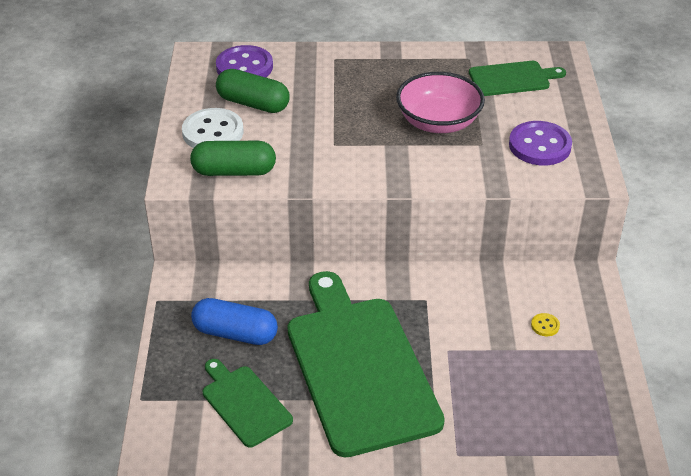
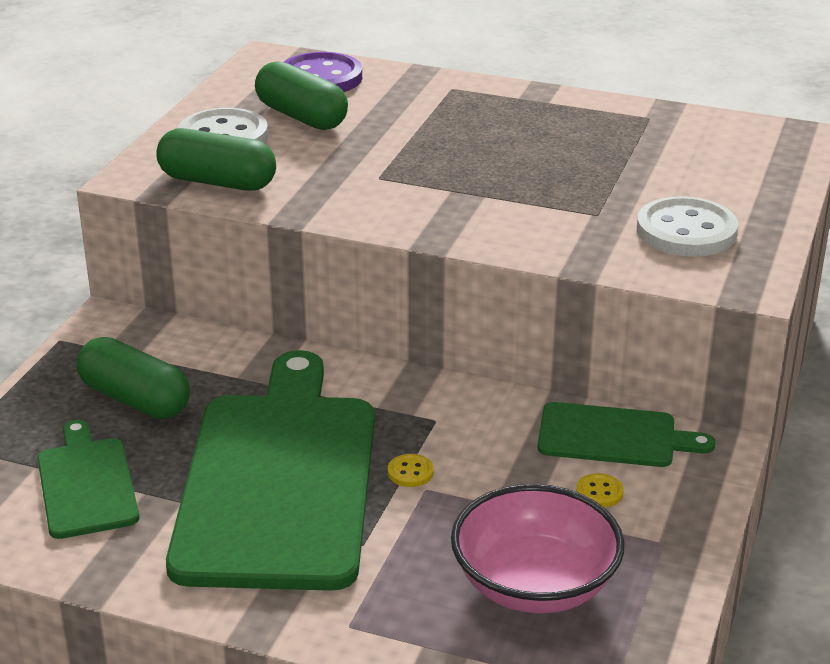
camera: 20 degrees right, 10 degrees down
blue capsule [191,298,278,345] -> green capsule [77,337,190,419]
pink bowl [396,72,485,133] -> pink bowl moved to [451,484,625,614]
green cutting board [469,61,566,96] -> green cutting board moved to [538,402,716,467]
purple button [509,121,572,166] -> white button [637,196,738,257]
none -> yellow button [388,454,434,487]

